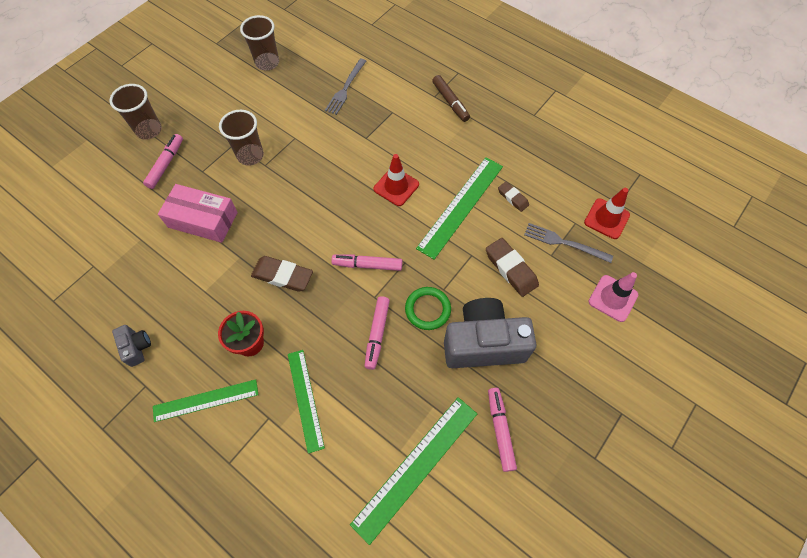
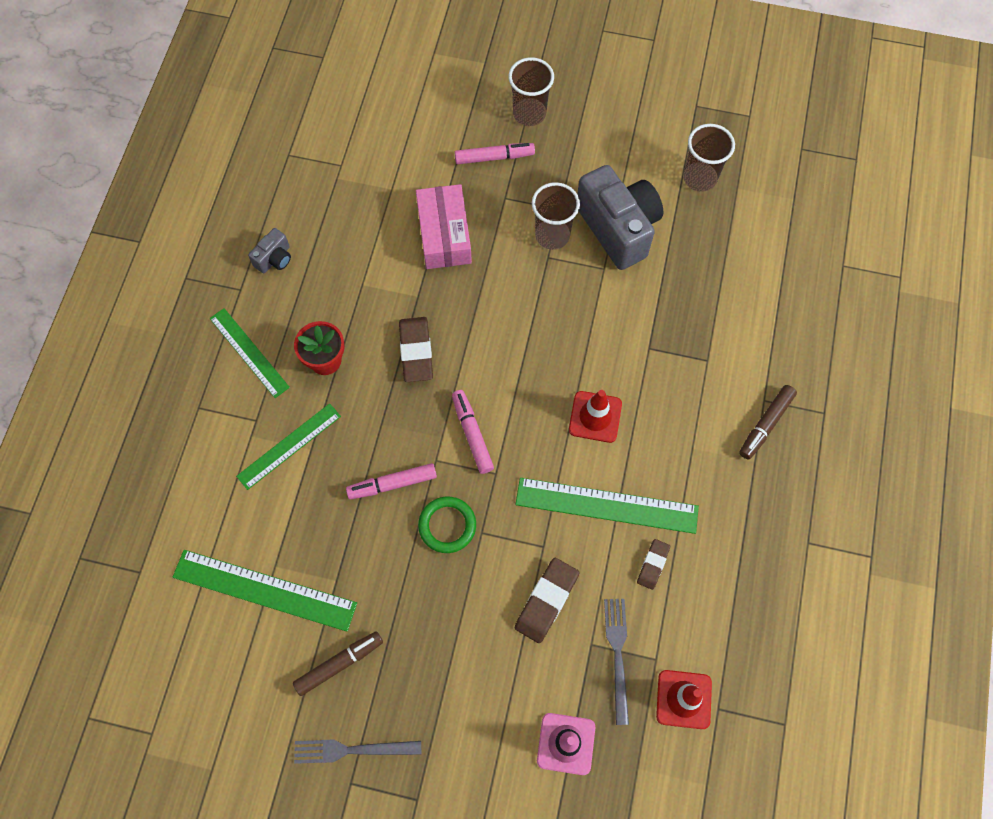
camera: 65 degrees right, 5 degrees up
grey fork [325,58,366,115] -> grey fork moved to [294,740,421,764]
grey camera [444,298,537,368] -> grey camera moved to [577,165,663,270]
pink marker [488,388,517,472] -> brown marker [293,631,383,696]

